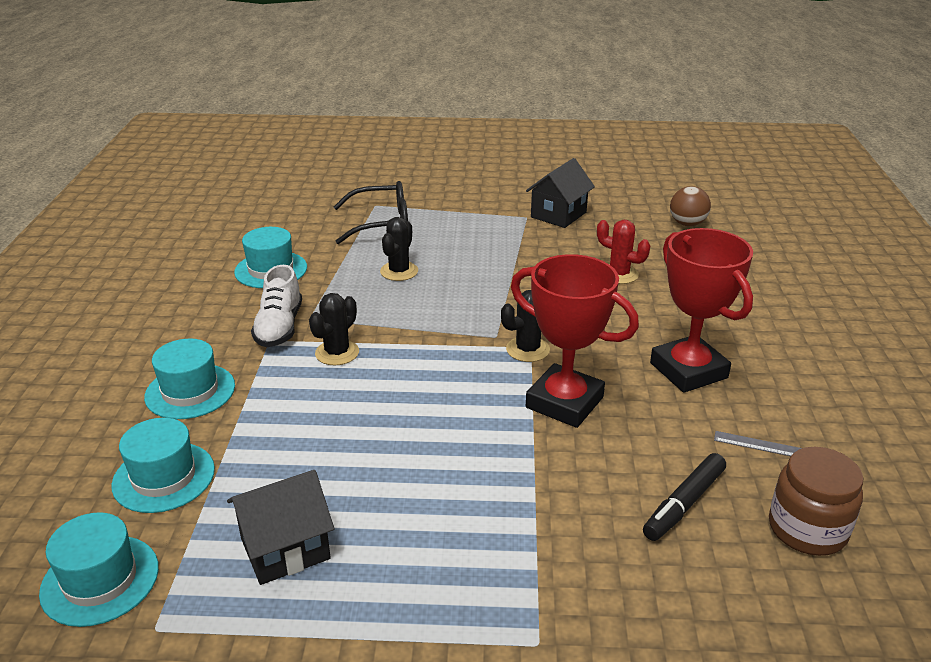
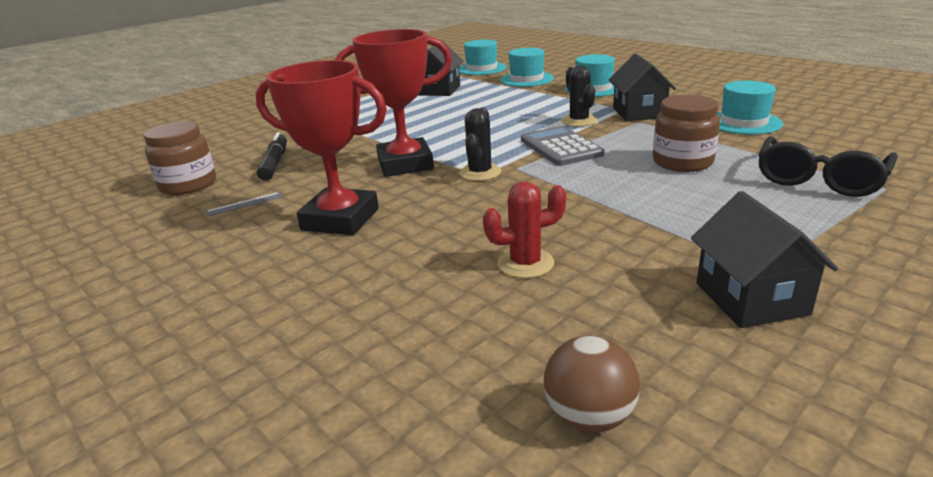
camera: 135 degrees right, 5 degrees down
white shoe [251,265,302,347] -> black house [609,54,676,121]
black cactus [380,217,418,281] -> brown jar [653,95,720,172]
none -> grey calculator [521,126,604,166]

